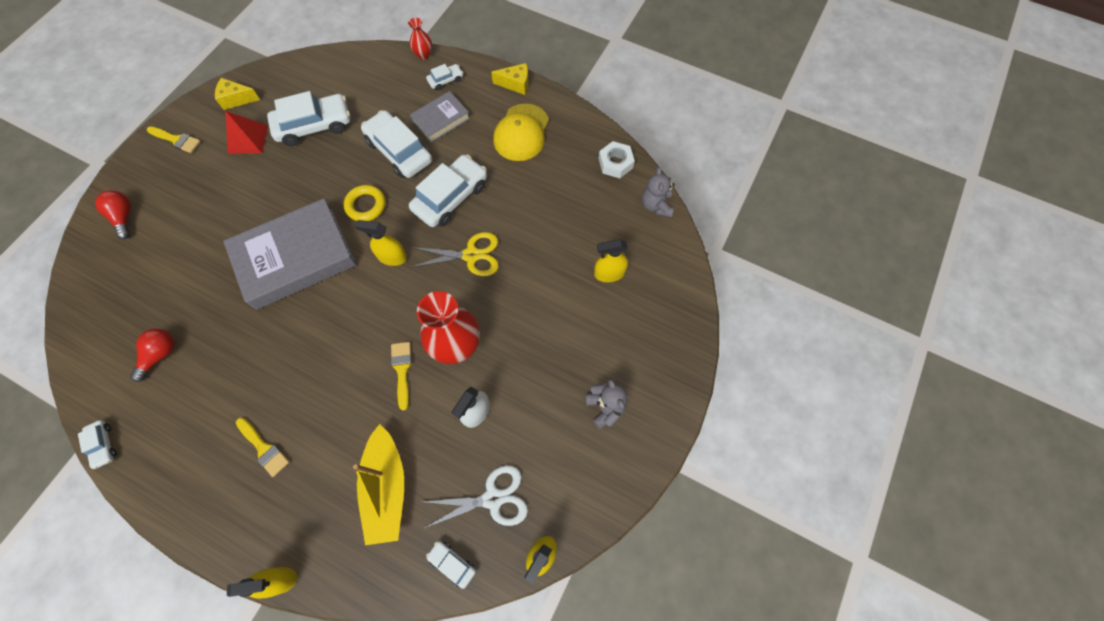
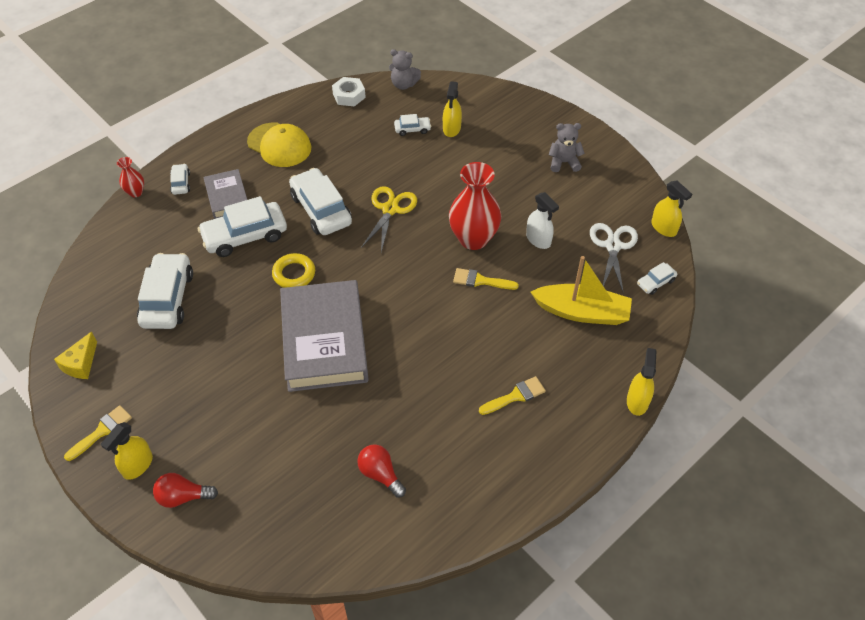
camera: 70 degrees left, 15 degrees down
white car [78,420,117,469] -> white car moved to [394,114,431,136]
red pyramid [225,111,268,154] -> none
yellow spray bottle [355,220,407,266] -> yellow spray bottle moved to [101,422,153,480]
yellow cheese [491,63,529,95] -> none

